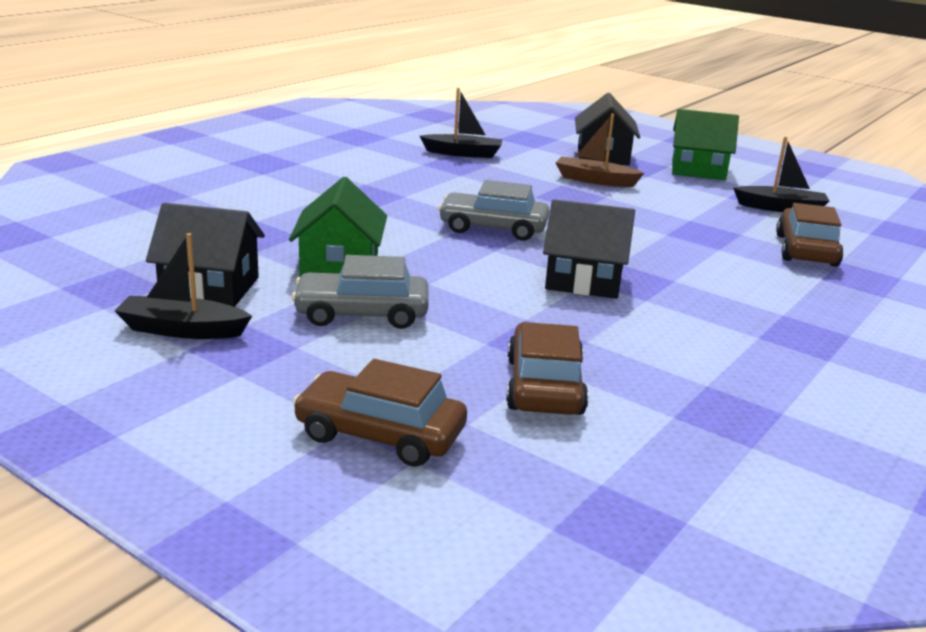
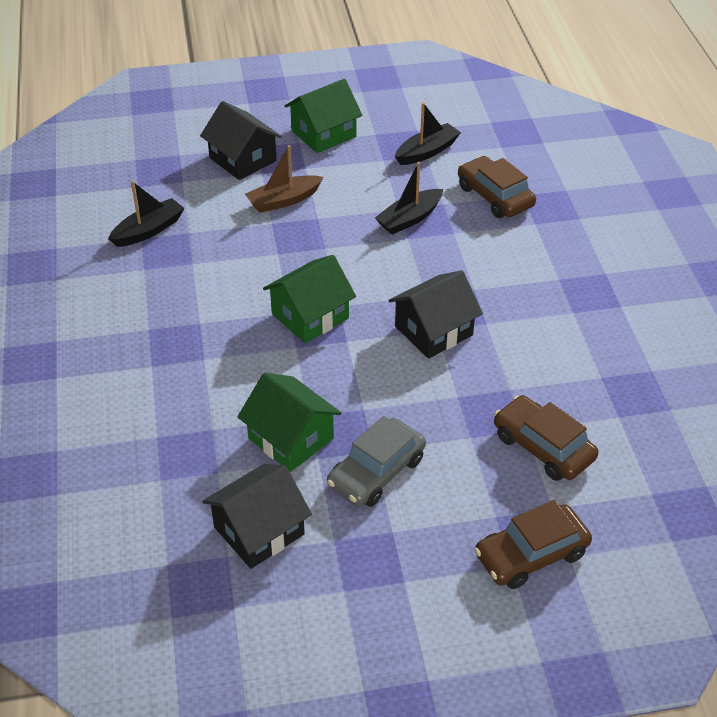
camera: 45 degrees left, 20 degrees up
black boat [115,233,252,339] -> black boat moved to [375,162,443,235]
grey car [438,180,549,241] -> green house [263,255,356,343]

